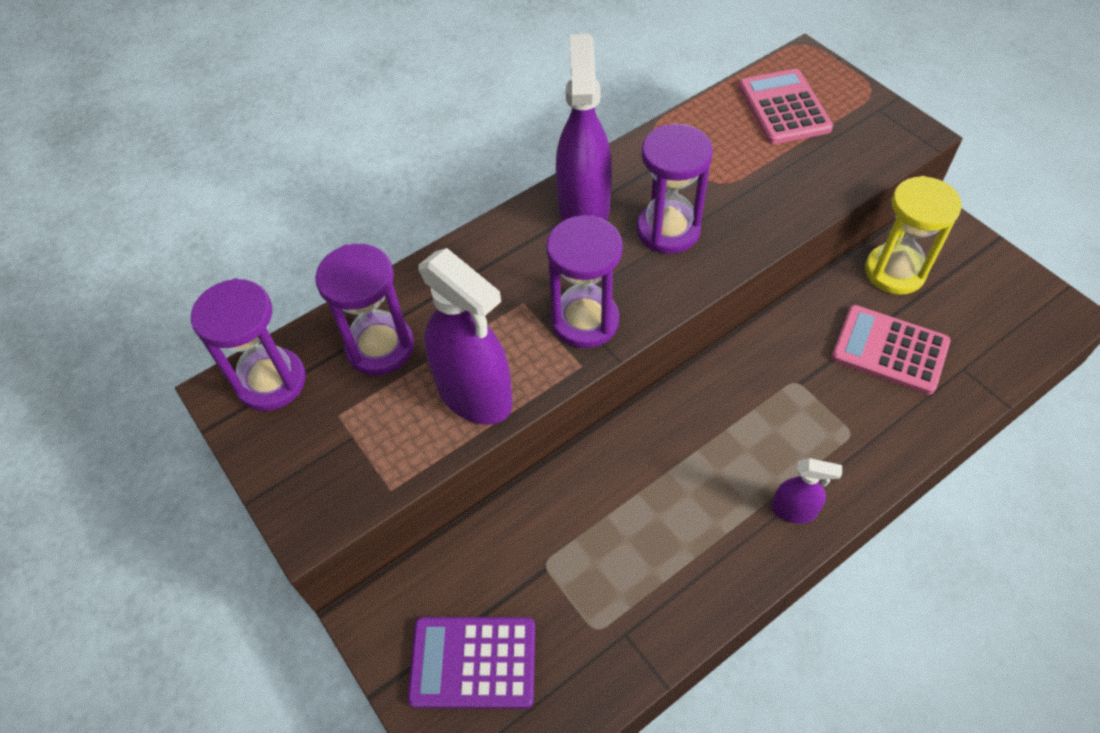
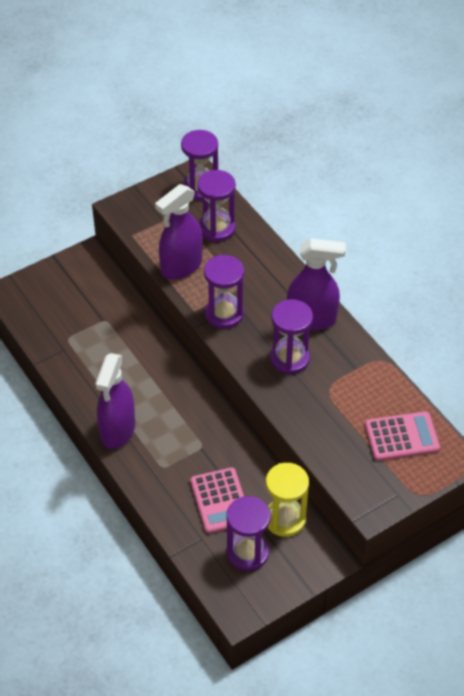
camera: 90 degrees right, 5 degrees down
purple calculator [407,617,535,709] -> none
purple spray bottle [771,458,842,524] -> purple spray bottle [95,353,135,449], size x1.98
pink calculator [831,305,951,395] -> pink calculator turned 135 degrees clockwise [190,467,244,534]
none -> purple hourglass [226,496,271,571]

